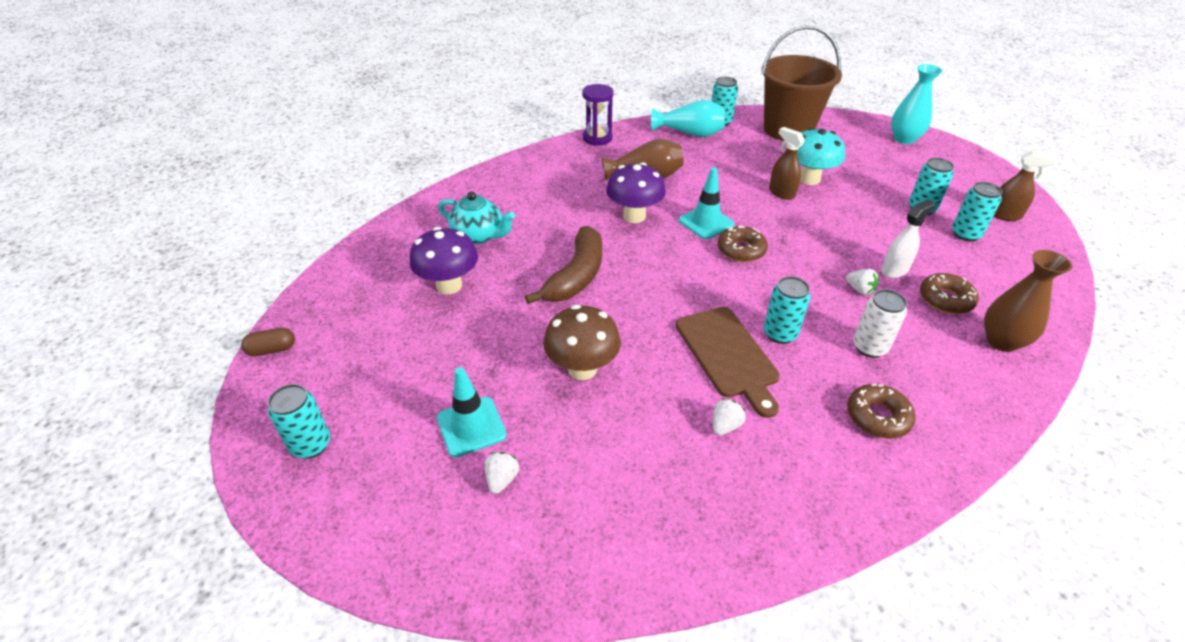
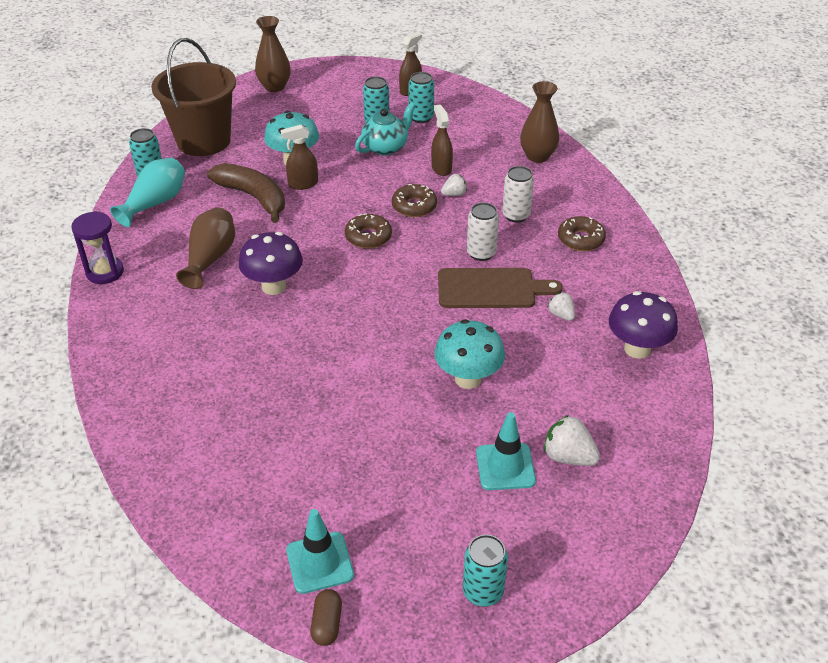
camera: 70 degrees left, 0 degrees up
purple mushroom [410,227,478,294] -> purple mushroom moved to [609,291,678,359]
turquoise teapot [438,192,515,244] -> turquoise teapot moved to [355,103,415,155]
white strawberry [485,452,519,494] -> white strawberry [544,415,600,466], size x1.61
brown banana [525,226,602,304] -> brown banana moved to [207,163,285,223]
brown mushroom [543,305,621,380] -> turquoise mushroom [434,319,505,389]
turquoise traffic cone [679,167,734,239] -> turquoise traffic cone moved to [286,509,354,594]
turquoise can [764,276,811,344] -> white can [467,203,499,261]
white spray bottle [881,199,935,278] -> brown spray bottle [431,104,453,176]
turquoise vase [891,64,943,144] -> brown vase [255,16,291,92]
brown donut [920,273,979,314] -> brown donut moved to [392,184,437,217]

